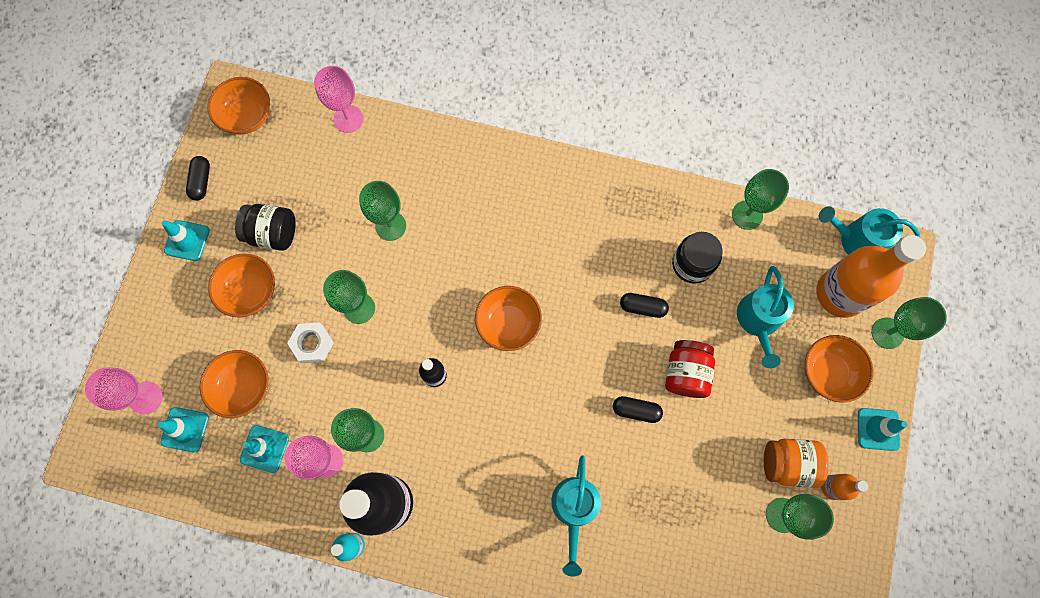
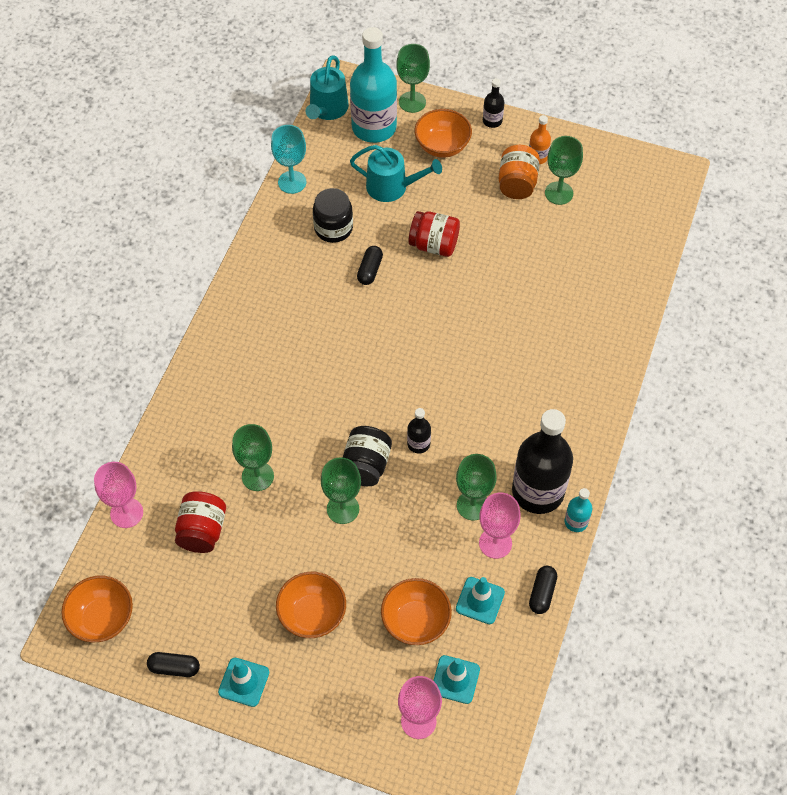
camera: 85 degrees left, 15 degrees down
black jar [235,204,296,251] -> black jar moved to [343,426,392,486]
white nut [287,322,334,363] -> none
orange bowl [475,286,542,351] -> none
turquoise watering can [551,456,601,577] -> none
black capsule [613,396,663,423] -> black capsule moved to [529,566,557,614]
green goblet [732,169,789,230] -> turquoise goblet [271,125,306,194]
orange bottle [816,235,926,318] -> turquoise bottle [350,27,397,143]
turquoise traffic cone [858,408,908,451] -> black bottle [483,78,504,128]
none -> red jar [175,491,226,553]

